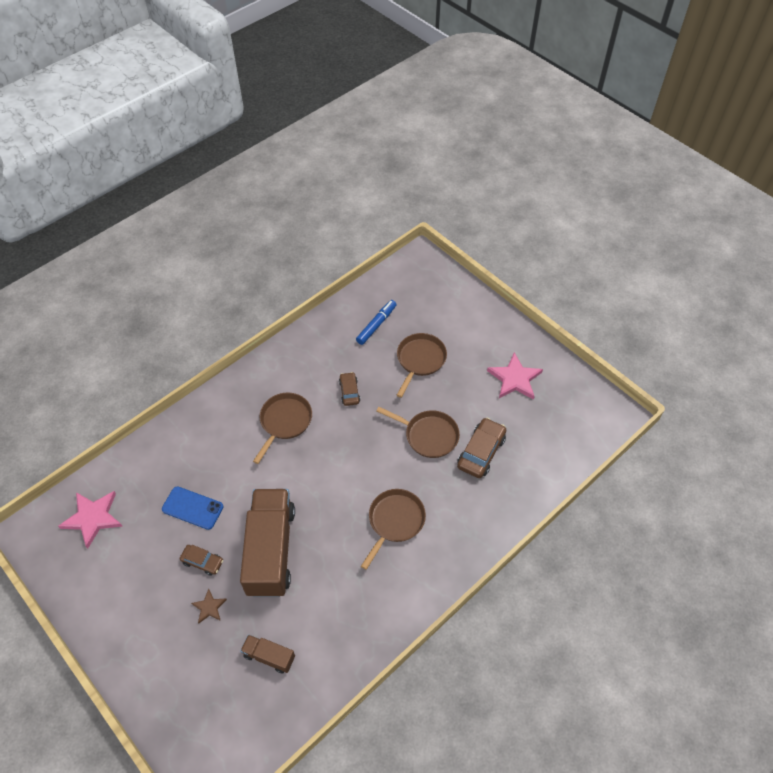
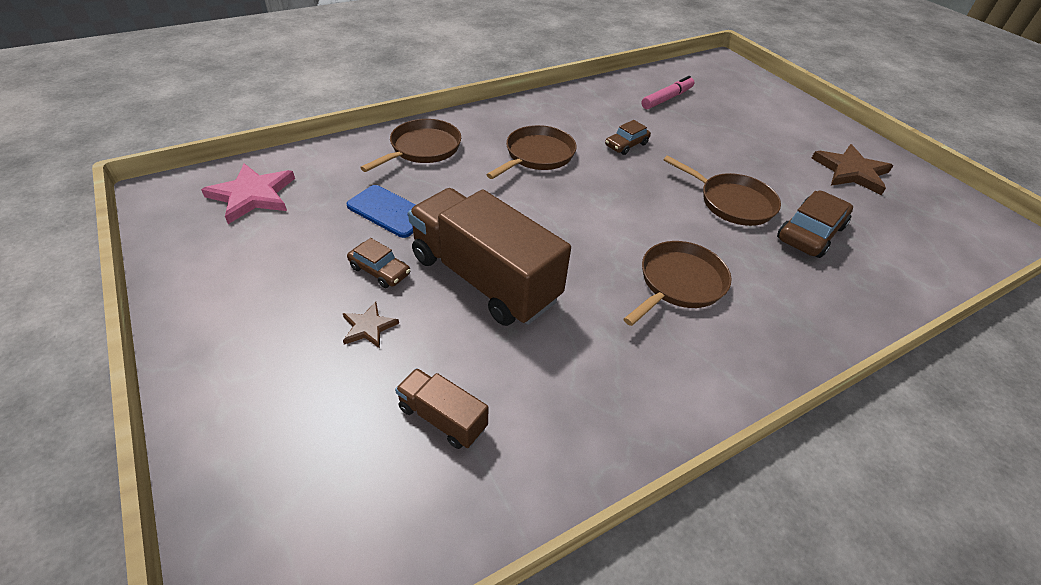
camera: 10 degrees right, 10 degrees down
brown truck [240,489,295,597] -> brown truck turned 60 degrees counterclockwise [408,188,571,326]
brown car [339,372,360,406] -> brown car turned 135 degrees counterclockwise [605,120,651,155]
blue marker [356,300,397,345] -> pink marker [642,76,695,109]
brown pan [397,333,447,398] -> brown pan moved to [360,119,461,172]
pink star [487,352,543,400] -> brown star [811,144,893,195]

